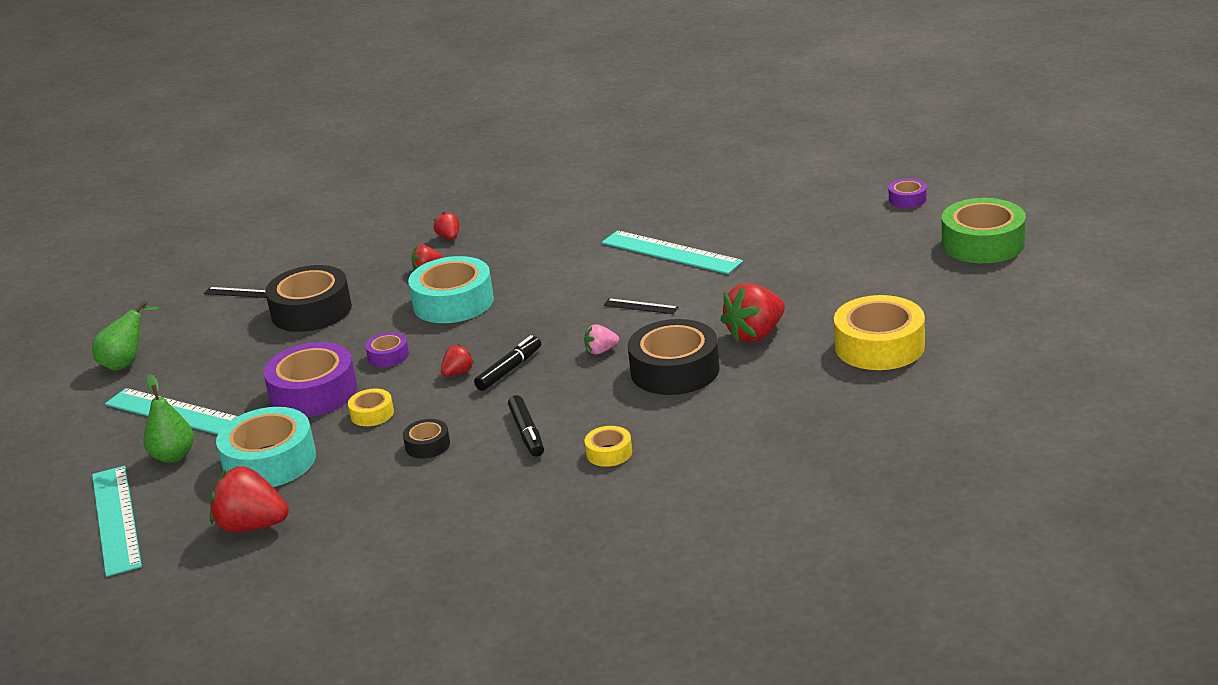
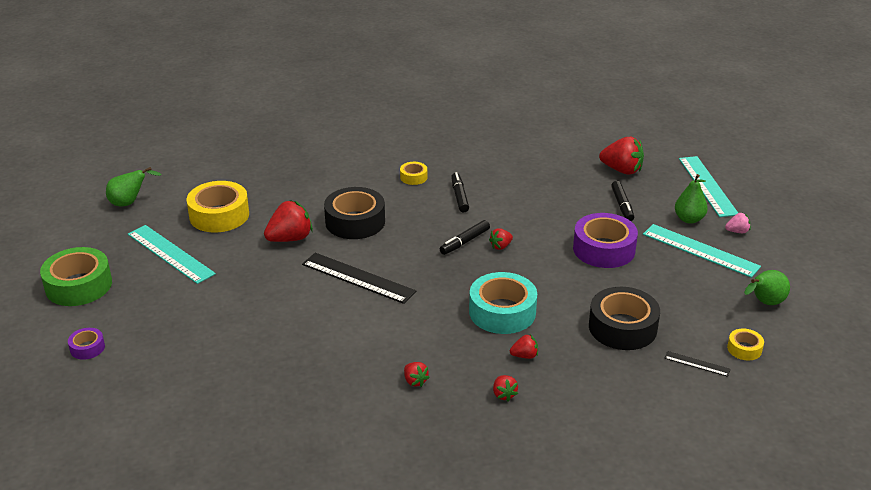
camera: 175 degrees left, 5 degrees up
turquoise tape [216,407,316,487] -> black marker [611,181,634,221]
yellow tape [348,389,394,426] -> yellow tape moved to [727,329,764,361]
purple tape [365,332,409,367] -> none
black tape [403,419,450,459] -> none
pink strawberry [584,324,619,354] -> pink strawberry moved to [725,213,751,233]
turquoise ruler [602,230,743,274] -> turquoise ruler moved to [128,225,216,284]
black ruler [604,298,678,314] -> black ruler [302,253,416,304], size x2.12
none -> green pear [106,167,162,206]
none -> red strawberry [404,362,430,387]

